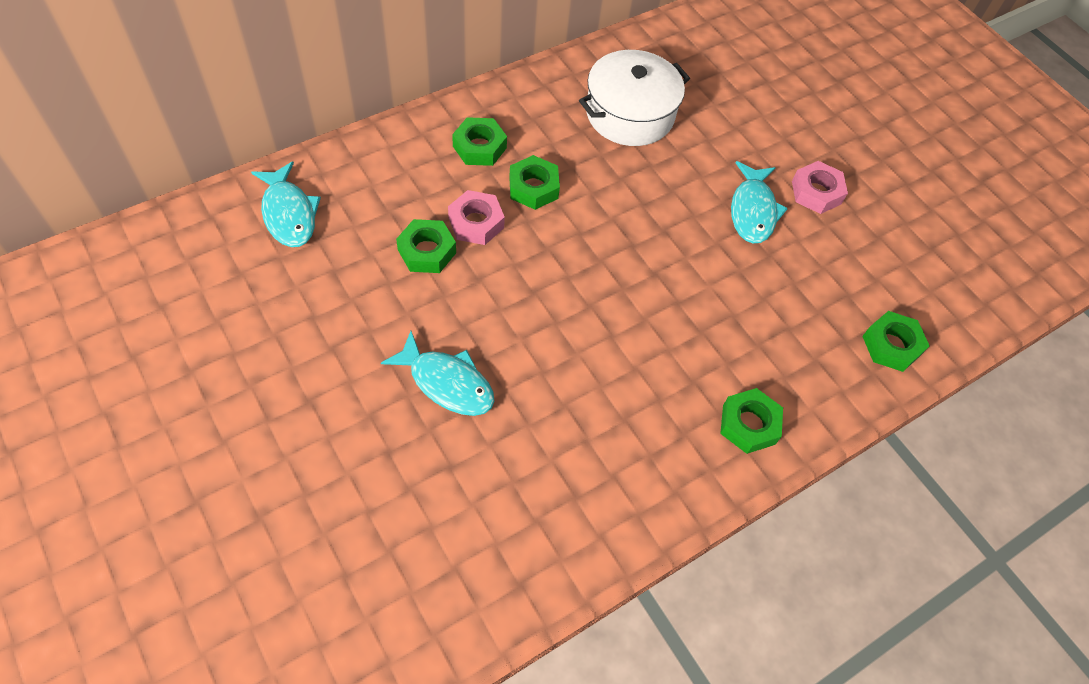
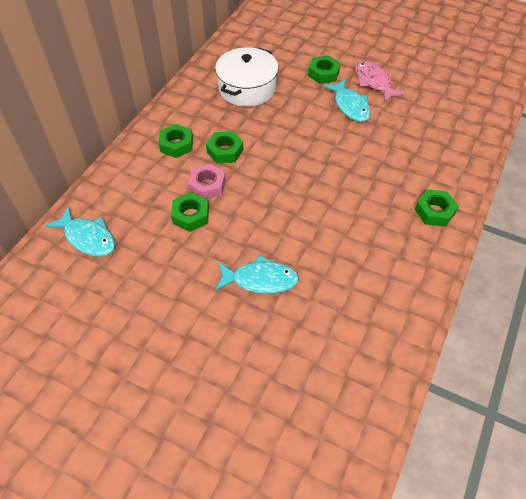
camera: 25 degrees left, 5 degrees down
pink nut [792,161,848,214] -> pink fish [355,61,406,102]
green nut [862,311,930,372] -> green nut moved to [308,56,341,84]

